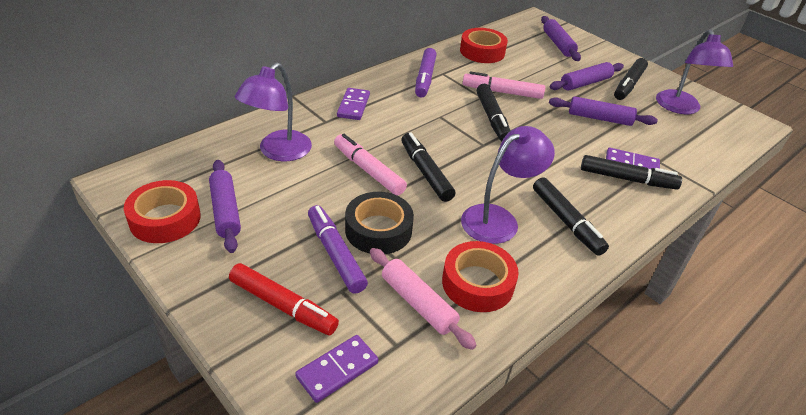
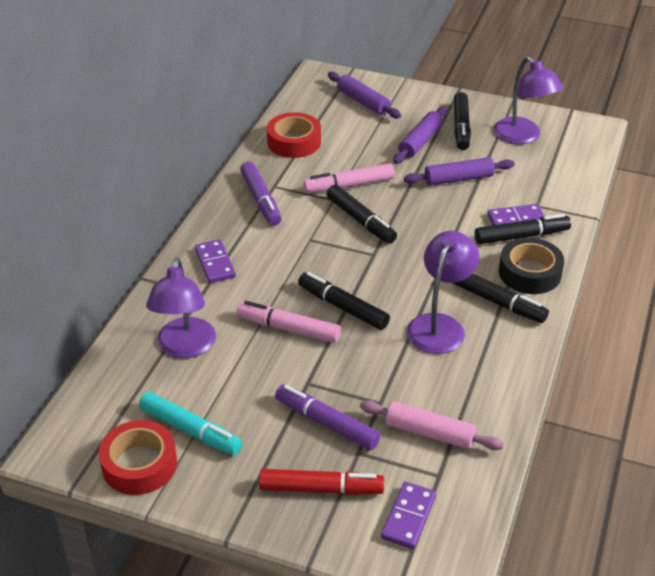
camera: 25 degrees left, 0 degrees up
purple rolling pin [209,160,241,253] -> turquoise marker [139,391,242,455]
black tape [345,192,414,254] -> black tape moved to [499,238,564,294]
red tape [442,241,519,312] -> none

